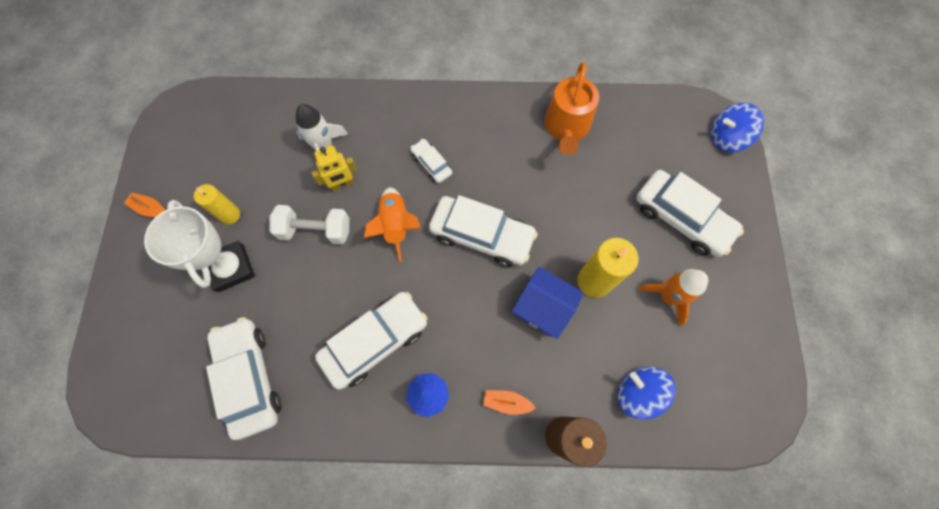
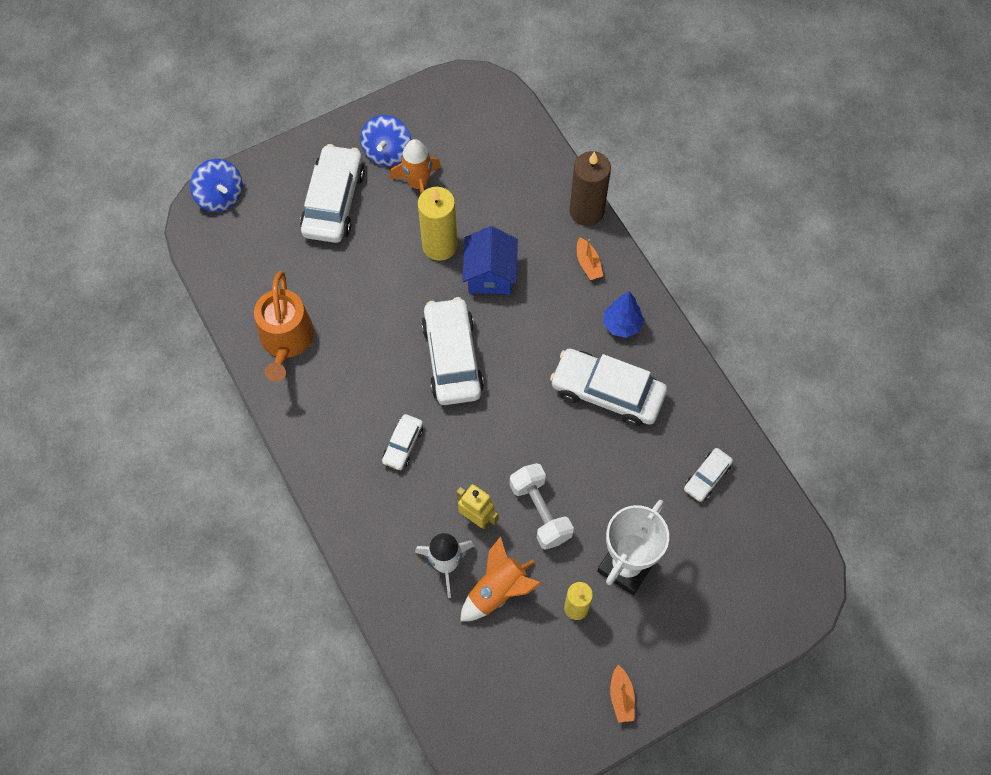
camera: 120 degrees left, 5 degrees down
white car [206,317,282,440] -> white car [684,448,733,502], size x0.50
orange rocket [364,187,421,262] -> orange rocket moved to [460,536,541,621]
orange watering can [545,62,599,155] -> orange watering can turned 105 degrees clockwise [254,271,314,382]
blue spinning top [617,367,676,420] -> blue spinning top moved to [360,115,412,167]

